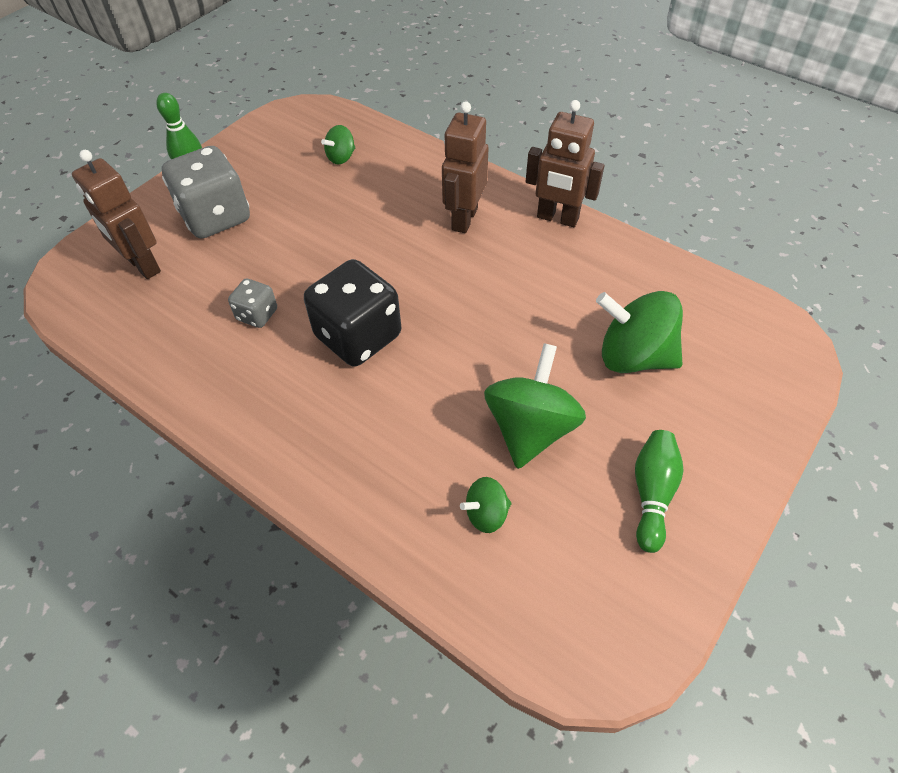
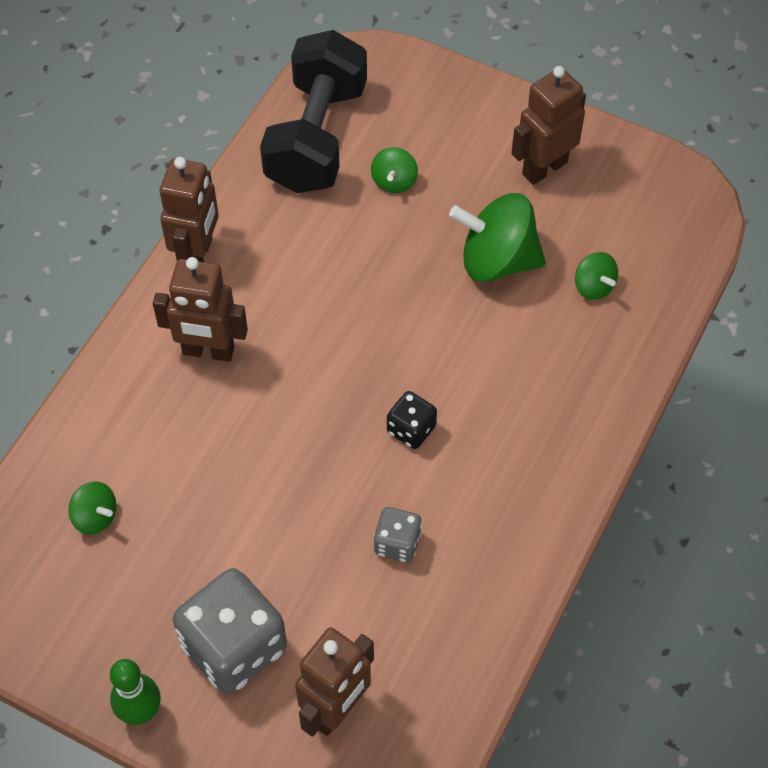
camera: 100 degrees left, 5 degrees up
black dice [304,259,401,367] -> black dice [387,391,437,449], size x0.50
green spinning top [596,291,683,373] -> green spinning top [371,147,418,193], size x0.51
green bowling pin [635,430,683,553] -> brown robot [511,66,586,185]
none -> black dumbbell [260,30,367,193]

